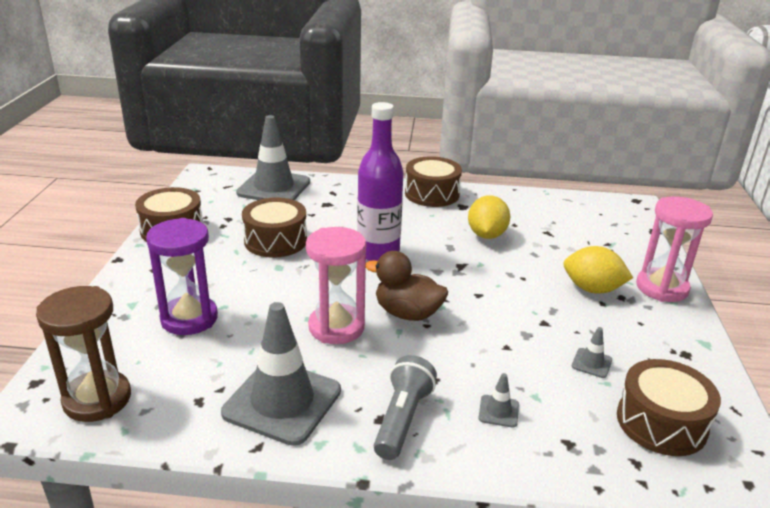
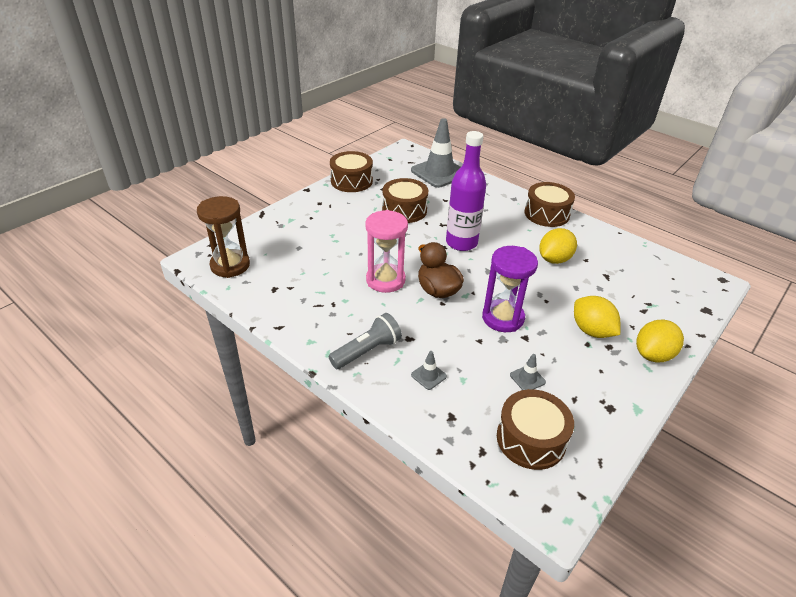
camera: 35 degrees right, 10 degrees up
purple hourglass [146,218,218,335] -> purple hourglass moved to [482,246,538,332]
grey traffic cone [221,302,341,446] -> none
pink hourglass [636,196,713,302] -> yellow lemon [636,320,684,362]

